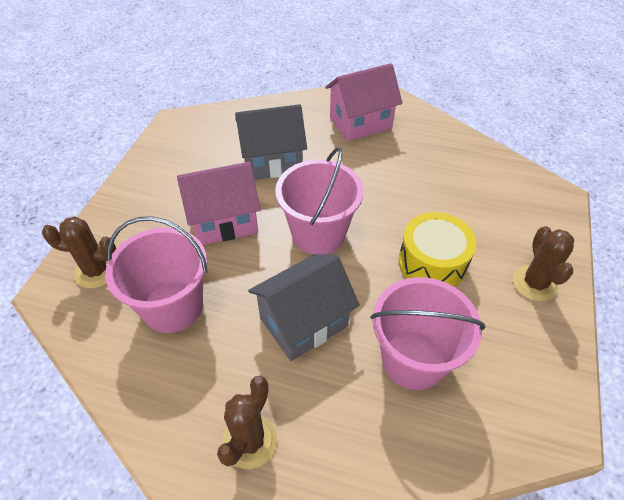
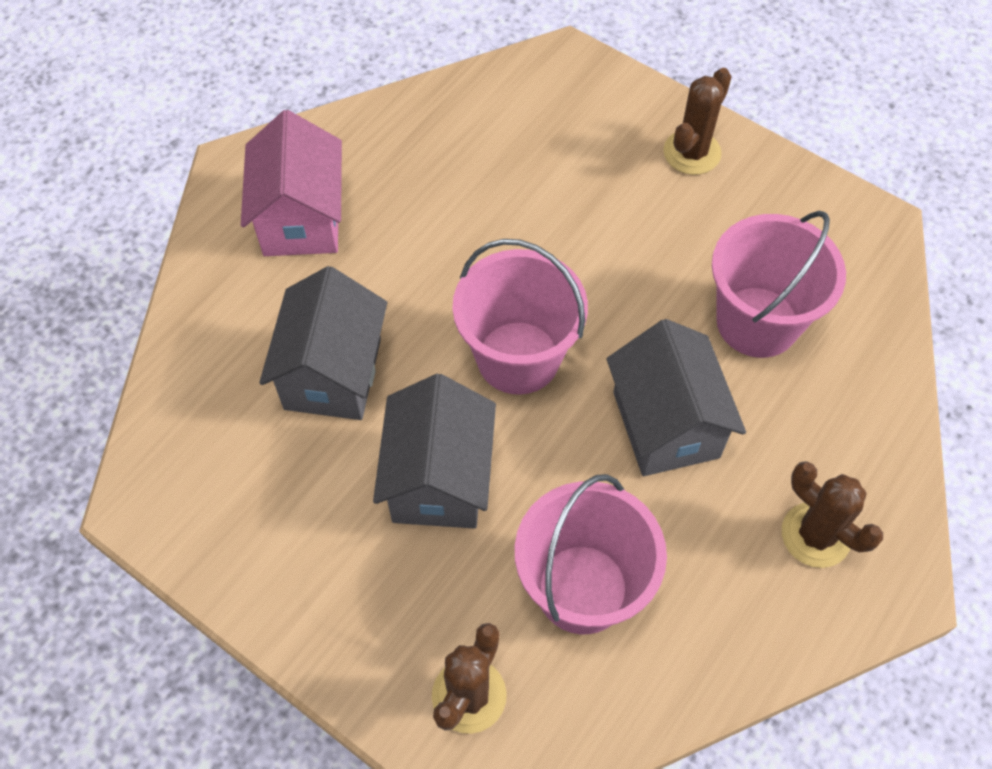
camera: 70 degrees left, 10 degrees up
pink house [177,162,261,245] -> grey house [373,374,496,529]
yellow drum [398,212,476,287] -> none
brown cactus [513,226,574,302] -> brown cactus turned 75 degrees counterclockwise [663,68,732,175]

